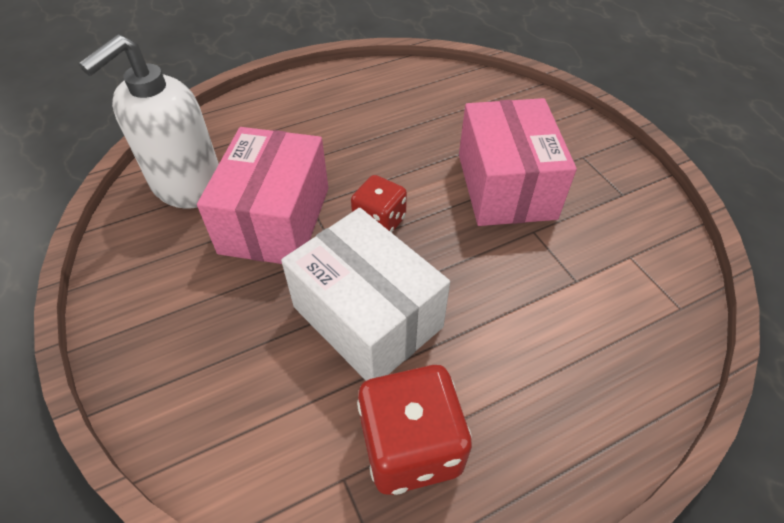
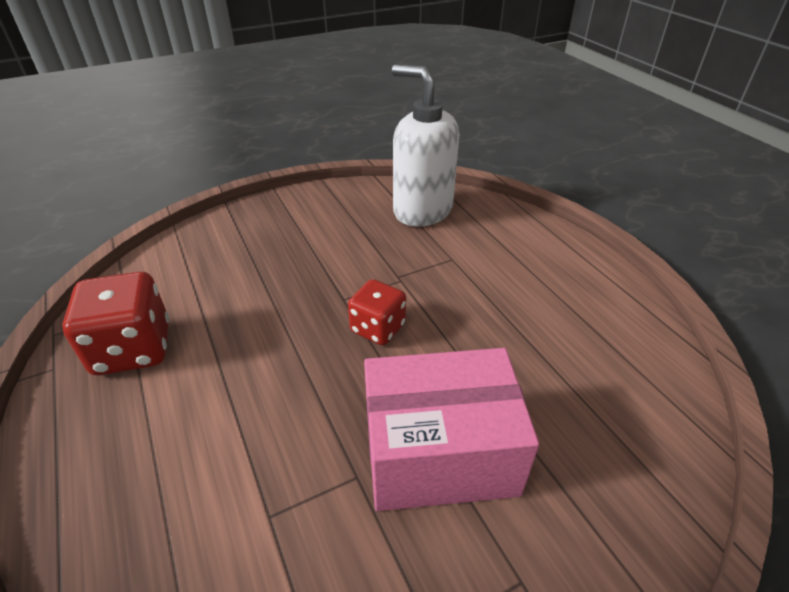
camera: 90 degrees right, 10 degrees down
pink box [197,127,328,264] -> none
white box [281,208,450,381] -> none

